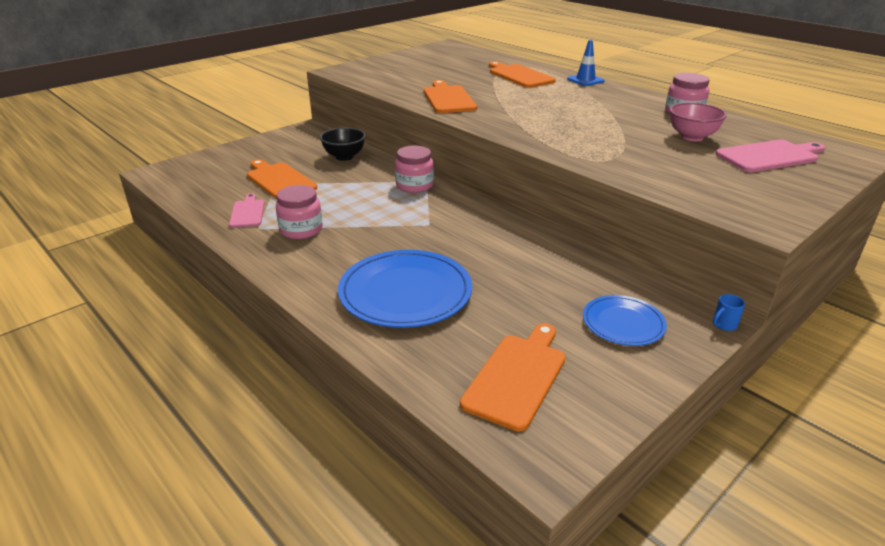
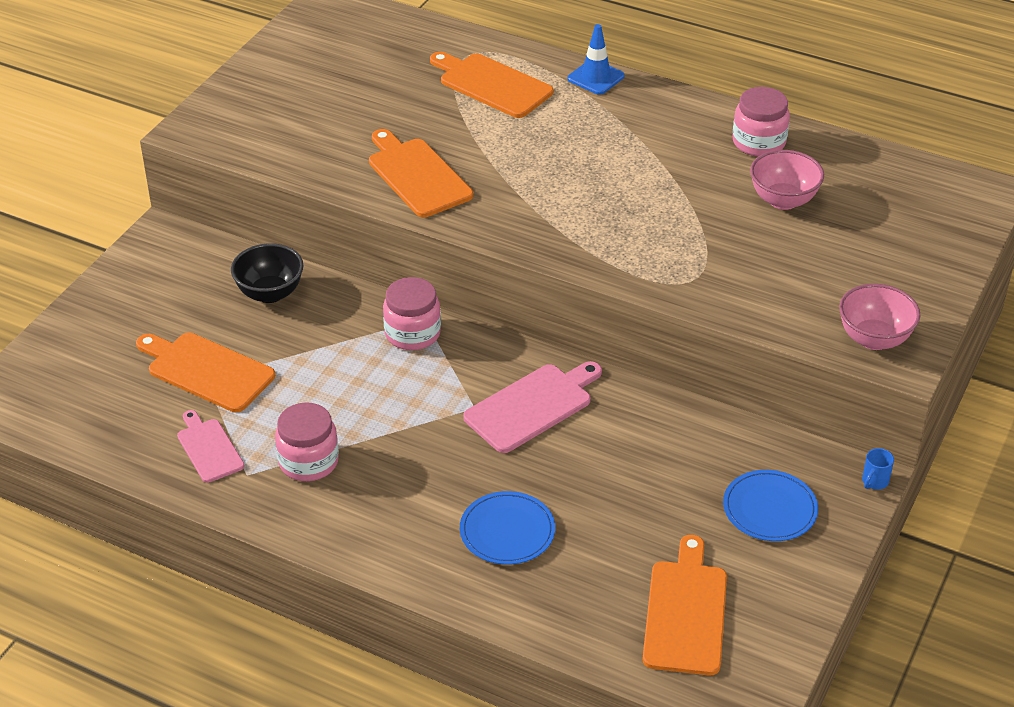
camera: 20 degrees left, 10 degrees up
blue plate [338,250,472,328] -> blue plate [460,491,555,565], size x0.57
pink cutting board [716,139,825,172] -> pink cutting board moved to [463,361,602,453]
none -> pink bowl [839,284,920,350]

